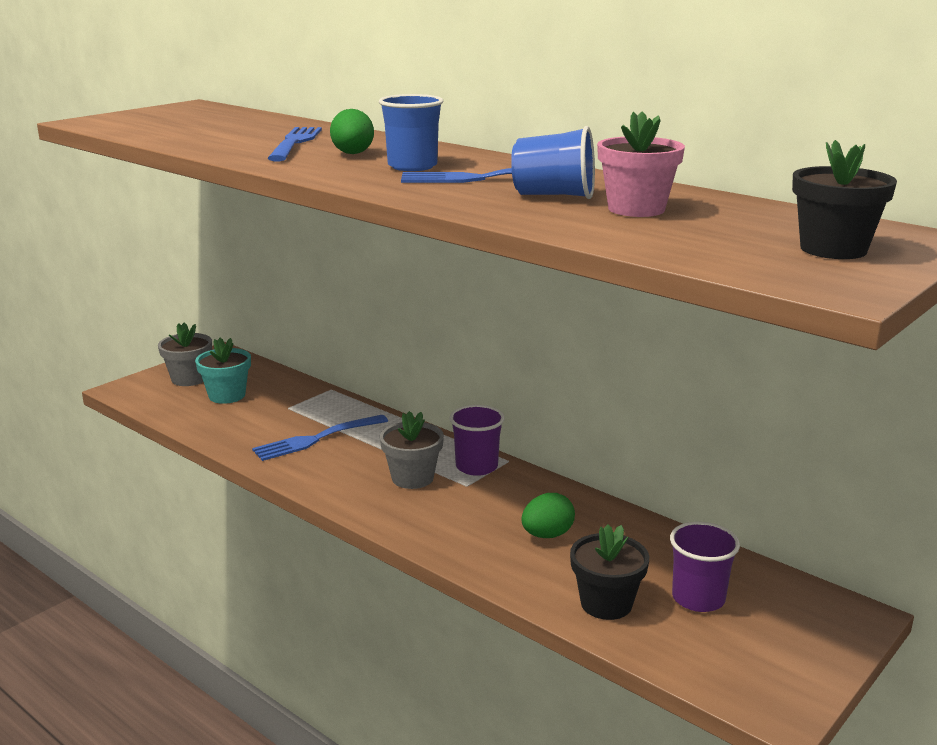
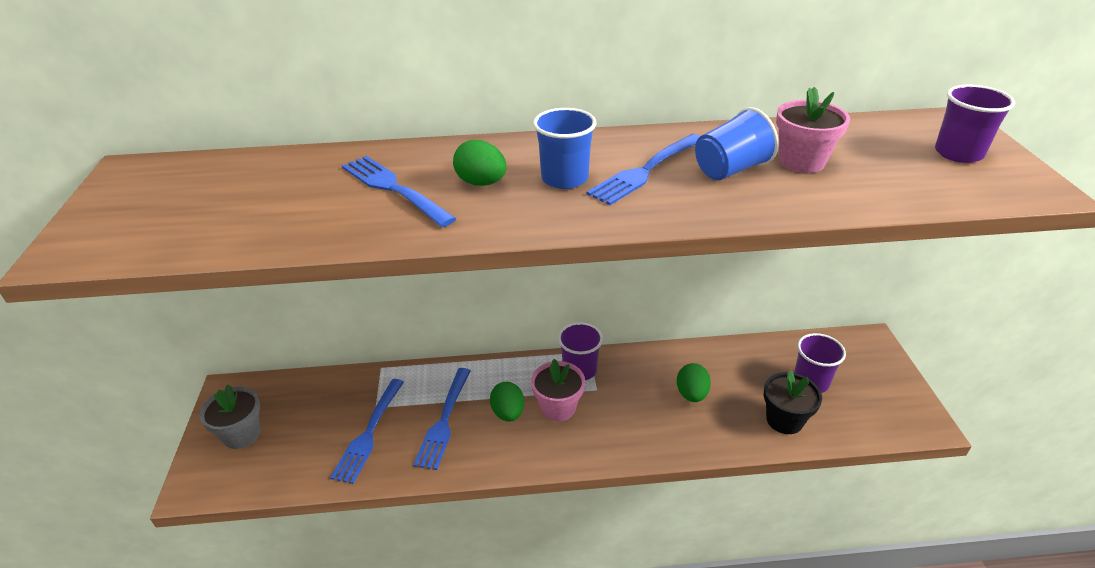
camera: 45 degrees left, 15 degrees up
turquoise flower pot [195,338,251,404] -> none
grey flower pot [380,411,444,489] -> pink flower pot [531,359,585,422]
black flower pot [792,140,897,259] -> purple cup [935,85,1015,163]
none -> blue fork [330,379,404,484]
none -> green egg [490,382,524,422]

